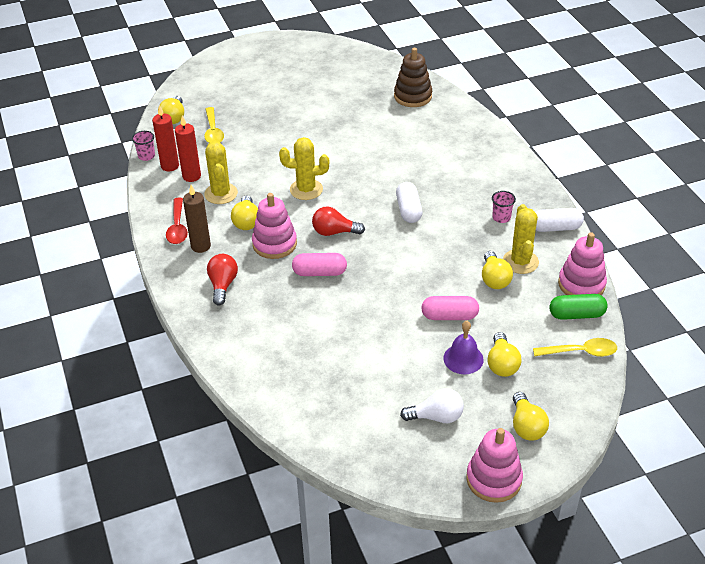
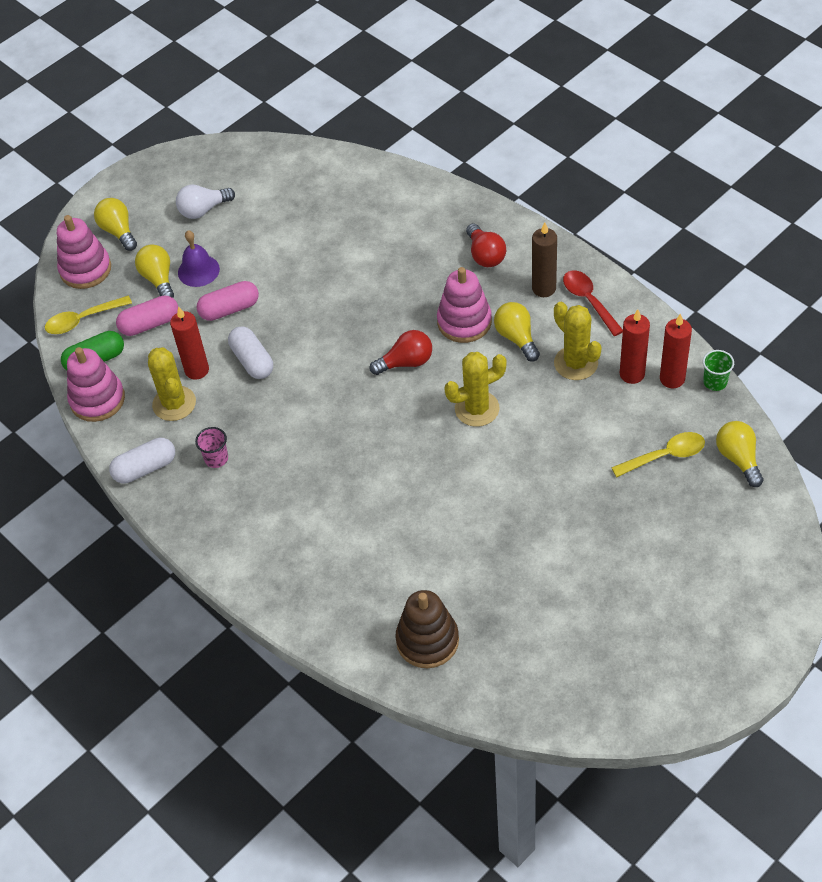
camera: 160 degrees right, 10 degrees up
pink cup [132,131,155,161] -> green cup [703,350,734,391]
yellow spoon [204,107,224,143] -> yellow spoon turned 105 degrees clockwise [611,432,705,477]
pink capsule [292,253,347,276] -> pink capsule moved to [116,296,178,336]
white capsule [396,182,422,223] -> white capsule moved to [228,326,273,379]
pink stacking toy [466,428,523,503] -> pink stacking toy moved to [57,215,111,289]
yellow light bulb [482,251,513,289] -> red candle [170,307,209,380]

